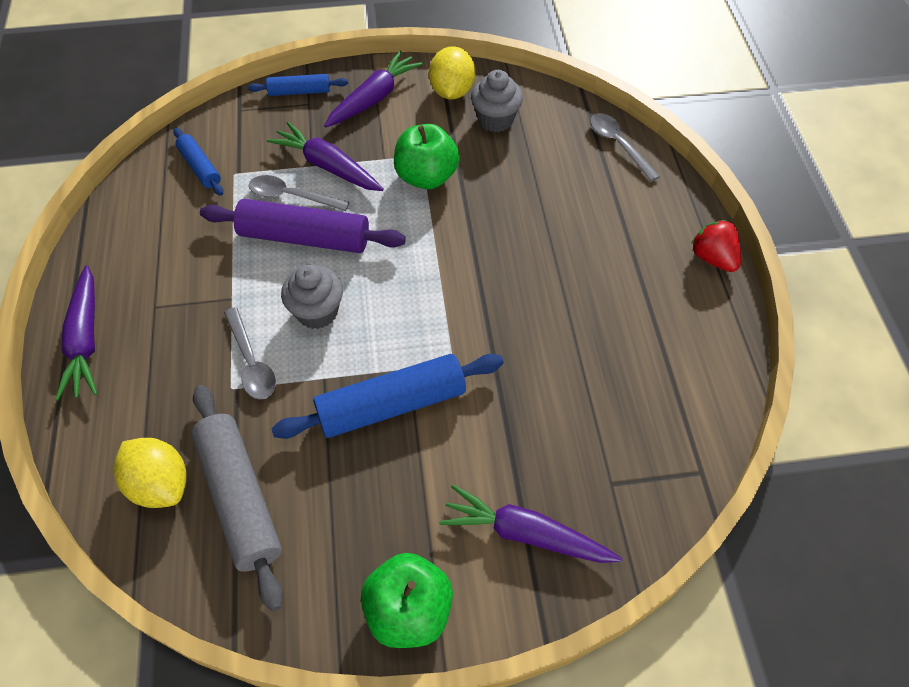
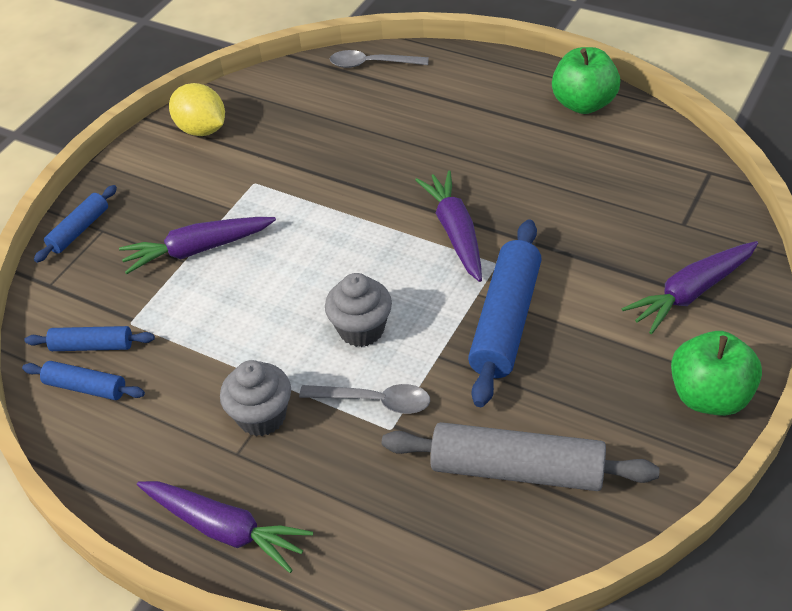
camera: 50 degrees left, 10 degrees down
yellow lemon [114,438,187,508] -> none
purple rolling pin [200,199,406,253] -> none
grey spoon [249,175,349,211] -> none
purple carrot [324,51,423,127] -> purple carrot moved to [415,170,482,282]
green apple [394,124,460,189] -> green apple moved to [552,47,620,114]
grey cupcake [471,70,523,132] -> grey cupcake moved to [220,360,291,436]
red strawberry [691,220,741,272] -> none
none -> blue rolling pin [22,361,145,400]

